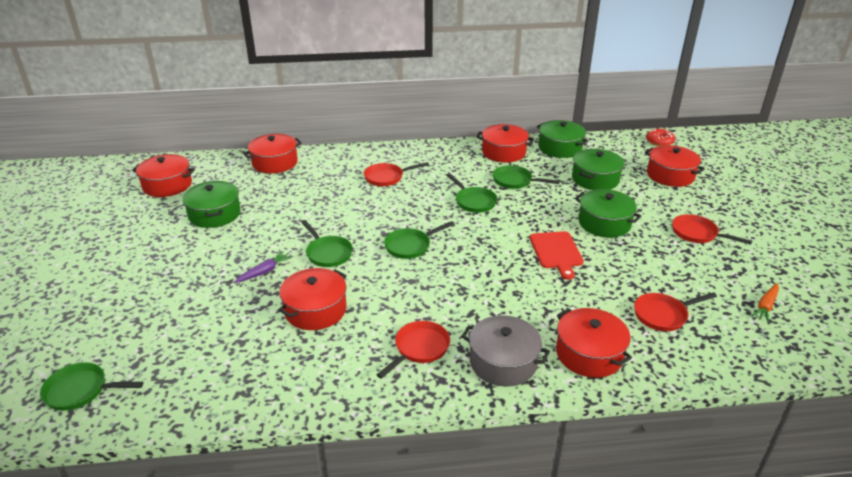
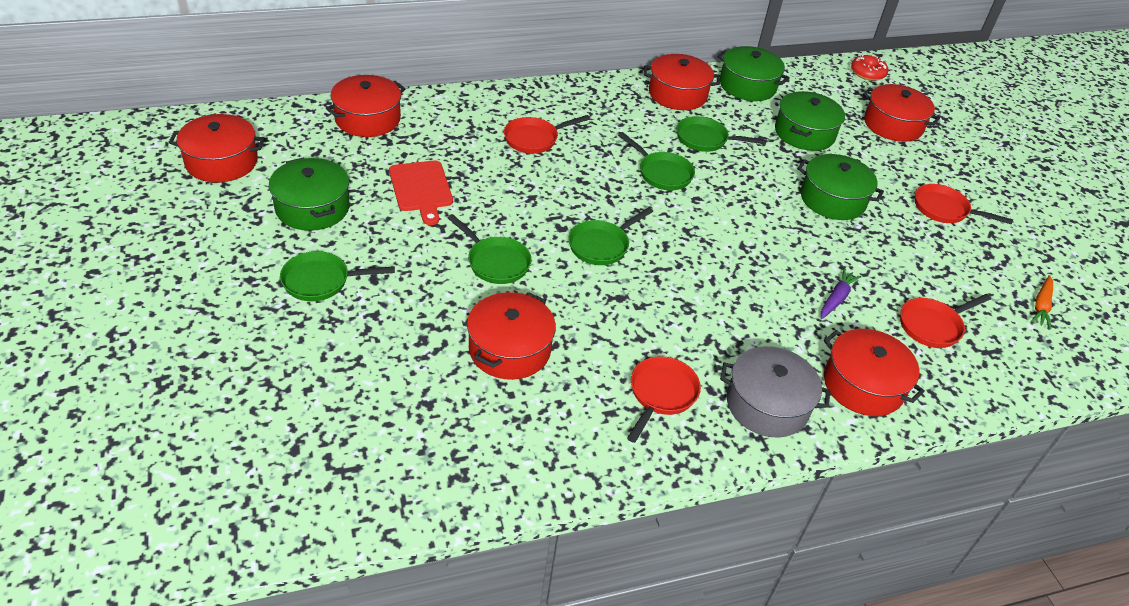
camera: 15 degrees left, 10 degrees up
green pan [40,362,143,411] -> green pan moved to [280,251,395,301]
purple carrot [234,251,292,283] -> purple carrot moved to [821,268,861,319]
red cutting board [530,231,584,280] -> red cutting board moved to [389,160,453,225]

